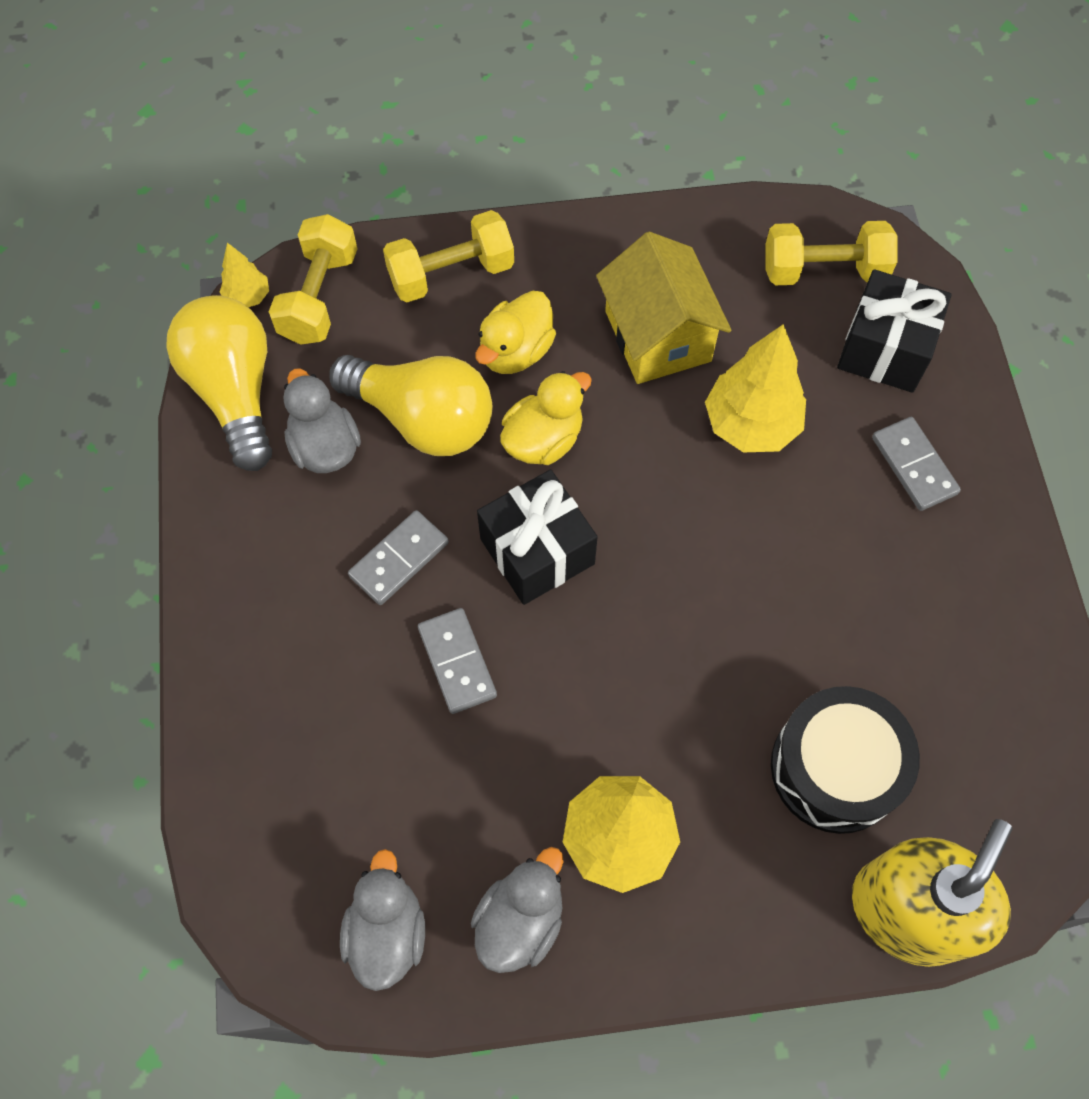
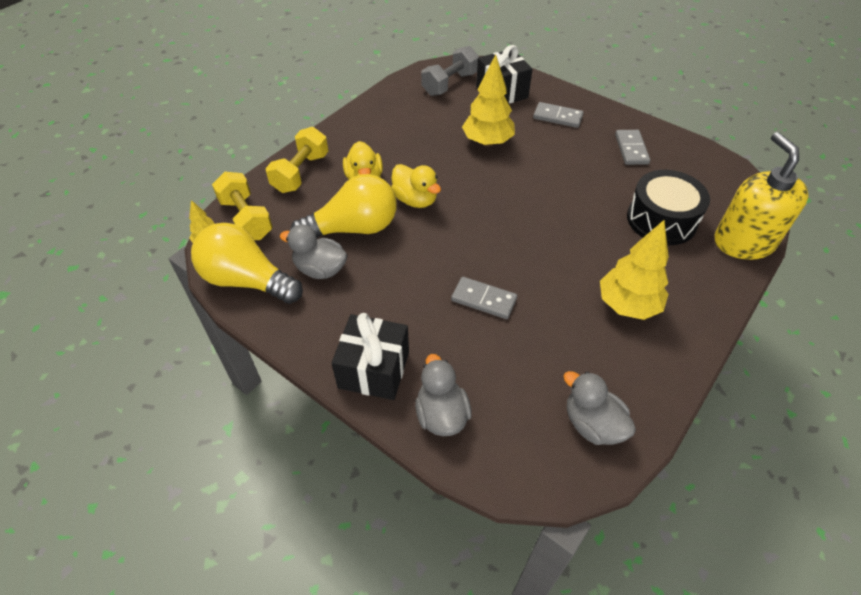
camera: 45 degrees left, 15 degrees down
grey domino [348,510,449,605] -> grey domino moved to [615,130,650,165]
grey duck [471,847,563,973] -> grey duck moved to [415,354,472,436]
black gift [477,469,598,605] -> black gift moved to [332,313,409,400]
yellow duck [500,371,592,465] -> yellow duck turned 135 degrees clockwise [391,164,441,208]
yellow house [596,232,731,384] -> none
yellow dumbbell [765,221,898,285] -> grey dumbbell [421,46,479,96]

